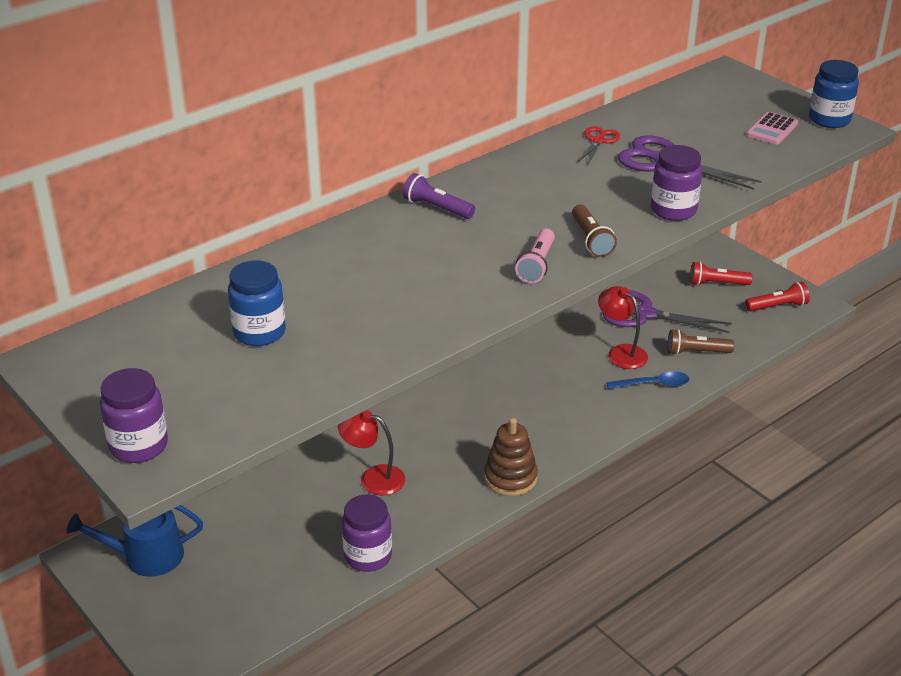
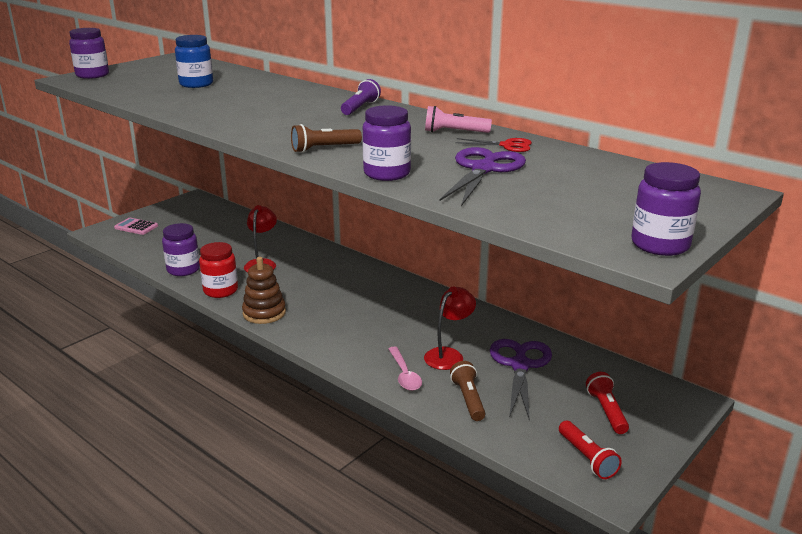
camera: 80 degrees right, 10 degrees down
blue watering can [67,505,203,577] -> none
pink flashlight [515,228,555,283] -> pink flashlight moved to [425,106,492,133]
blue spoon [606,371,689,389] -> pink spoon [388,346,422,391]
pink calculator [747,112,798,145] -> pink calculator moved to [114,218,158,235]
blue jar [809,60,859,128] -> purple jar [631,162,701,256]
none -> red jar [199,242,238,298]

